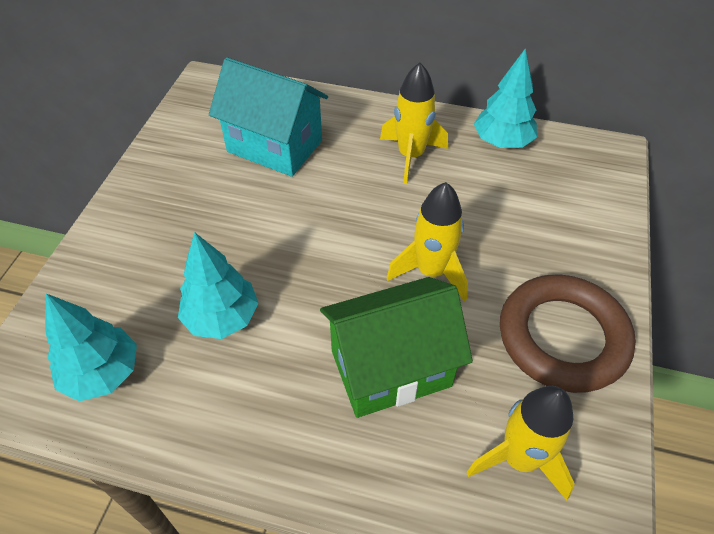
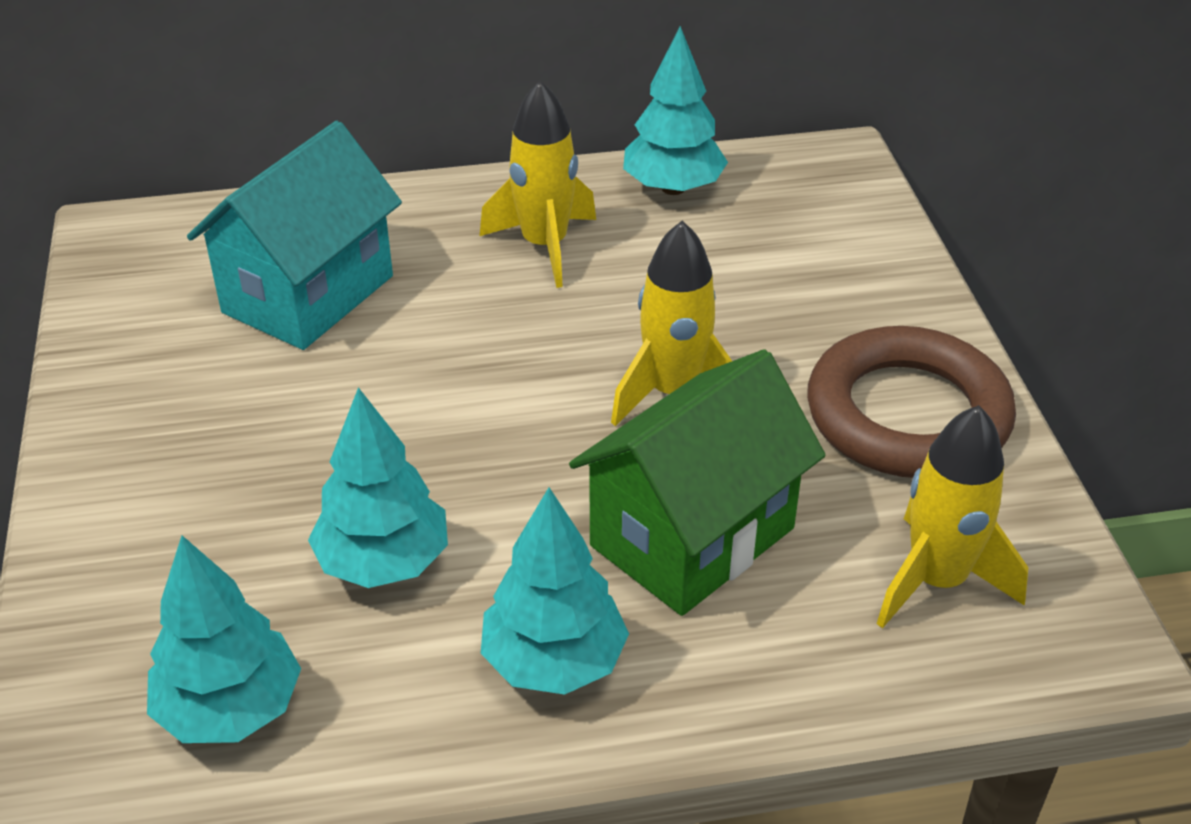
camera: 25 degrees left, 10 degrees down
turquoise house [209,57,328,177] -> turquoise house turned 60 degrees counterclockwise [187,121,402,350]
none -> turquoise tree [481,488,629,695]

